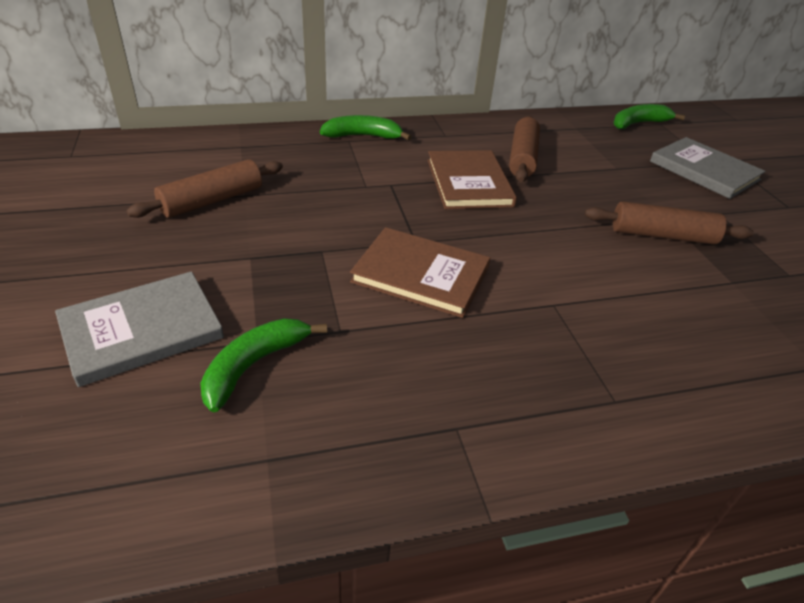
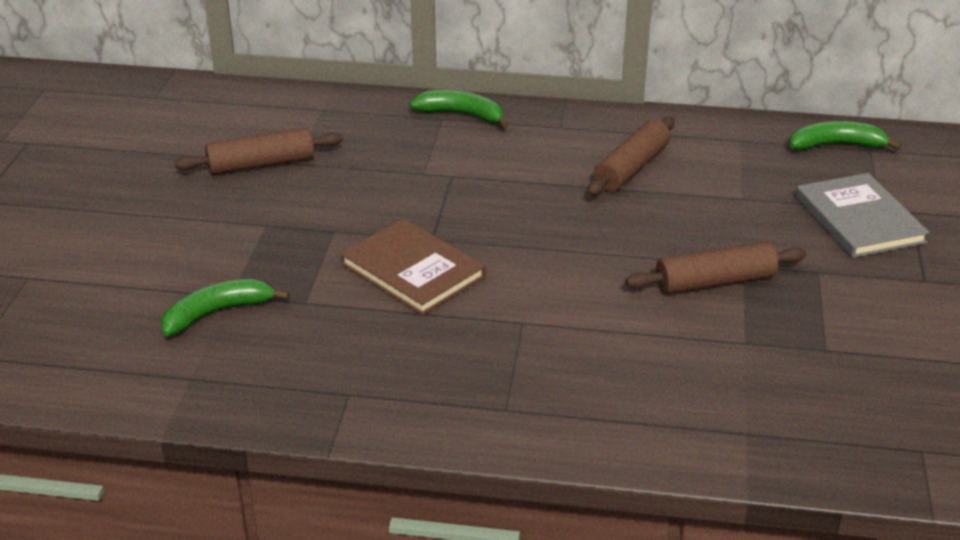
camera: 25 degrees right, 5 degrees down
grey book [55,271,224,387] -> none
brown book [428,150,517,209] -> none
brown rolling pin [585,201,754,245] -> brown rolling pin turned 45 degrees counterclockwise [626,241,806,294]

